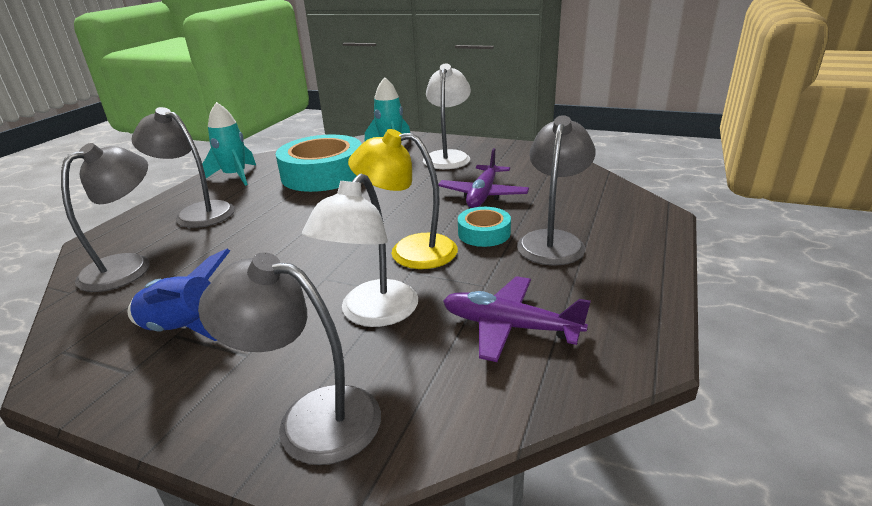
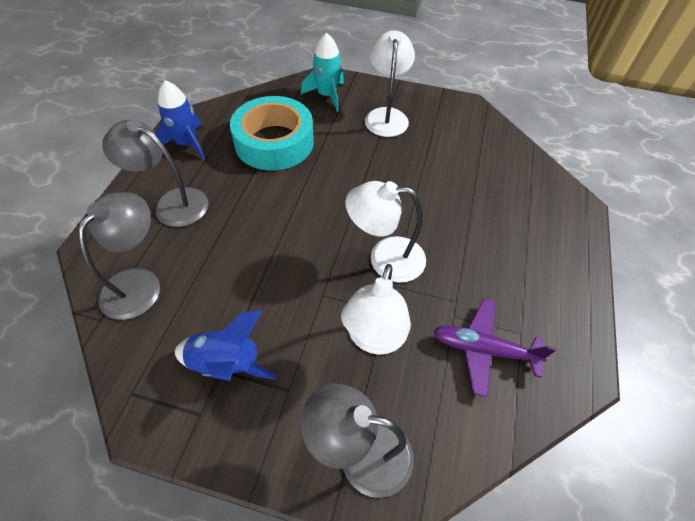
camera: 10 degrees left, 25 degrees up
turquoise rocket [202,102,256,186] -> blue rocket [155,80,205,160]
yellow lamp [348,129,458,269] -> white lamp [345,181,426,283]
purple plane [438,148,529,208] -> none
turquoise tape [458,207,511,247] -> none
grey lamp [517,115,595,266] -> none

